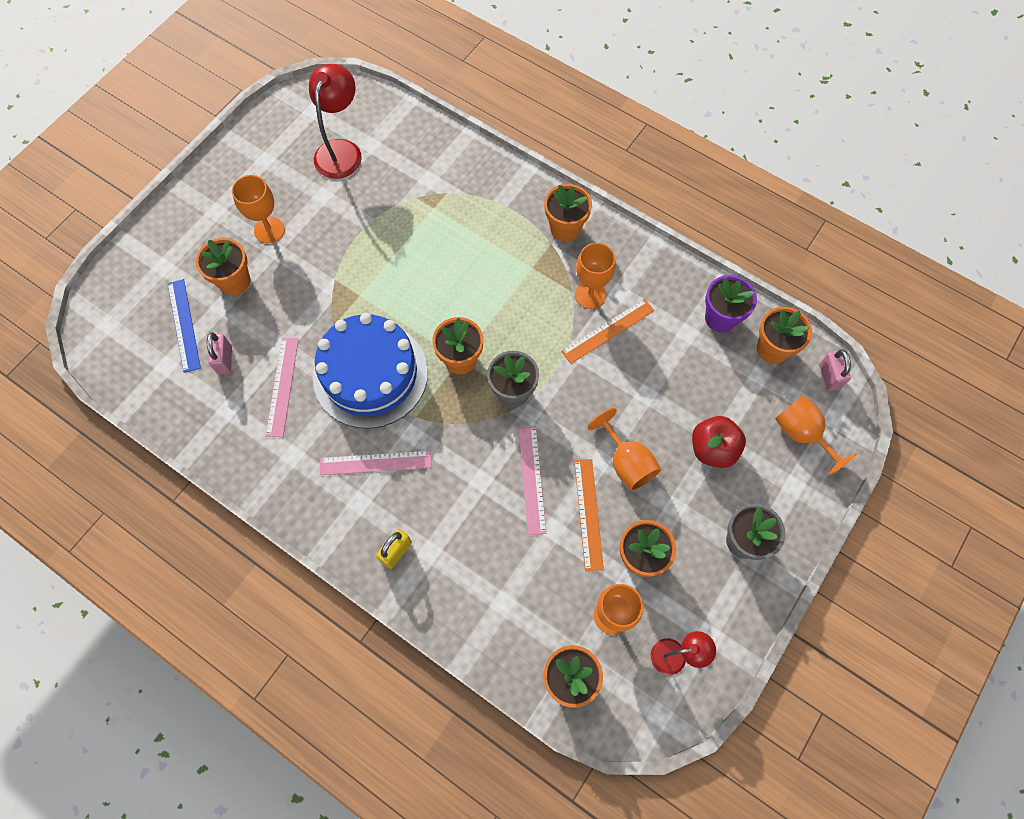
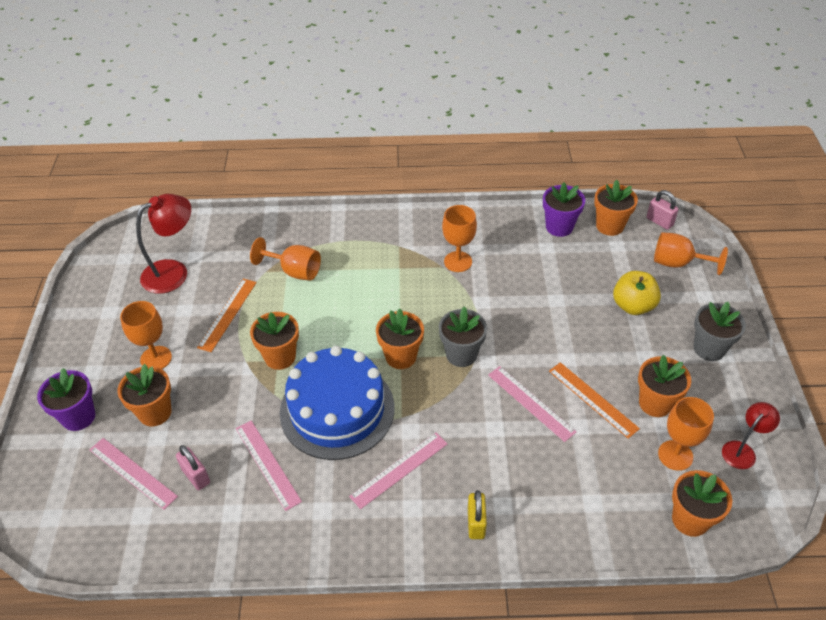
camera: 35 degrees left, 20 degrees down
blue ruler [168,279,201,373] -> pink ruler [89,438,178,510]
red lamp [309,64,362,179] -> red lamp turned 75 degrees clockwise [136,194,191,294]
orange flower pot [544,184,592,242] -> orange flower pot moved to [250,312,299,370]
orange ruler [561,299,654,364] -> orange ruler moved to [197,279,257,352]
orange goblet [588,408,661,491] -> orange goblet moved to [250,237,321,281]
red apple [692,416,746,468] -> yellow apple [613,271,661,315]
none -> purple flower pot [37,368,95,431]

